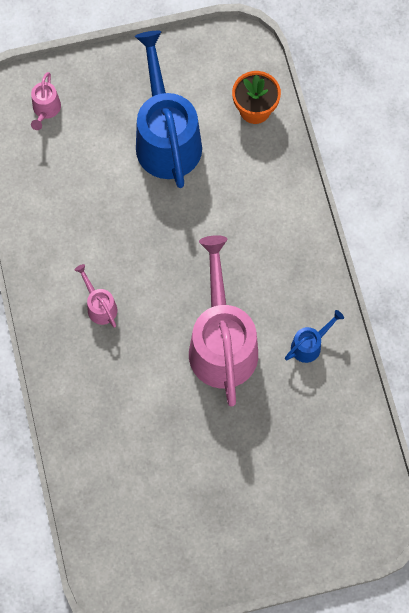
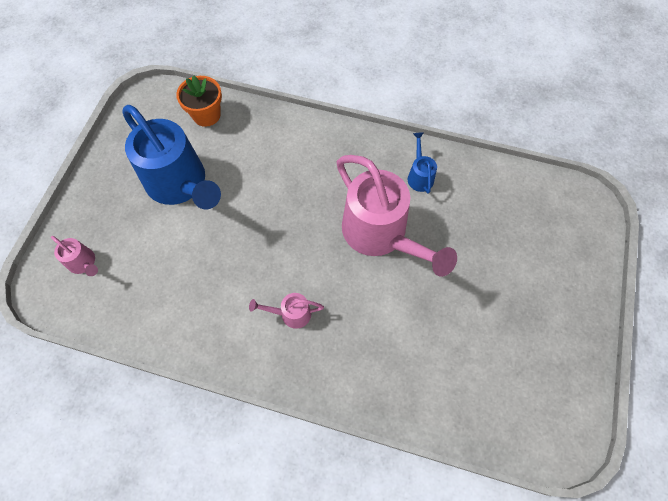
camera: 60 degrees left, 5 degrees down
blue watering can [135,31,202,188] -> blue watering can turned 150 degrees counterclockwise [122,105,221,209]
pink watering can [189,235,258,407] -> pink watering can turned 150 degrees counterclockwise [336,155,457,277]

